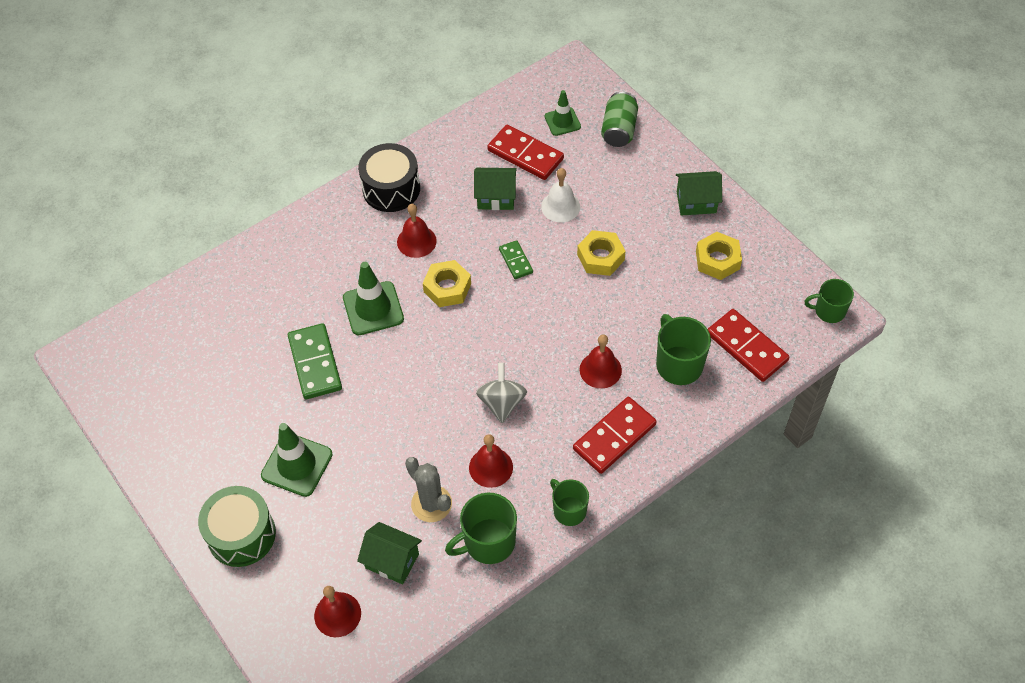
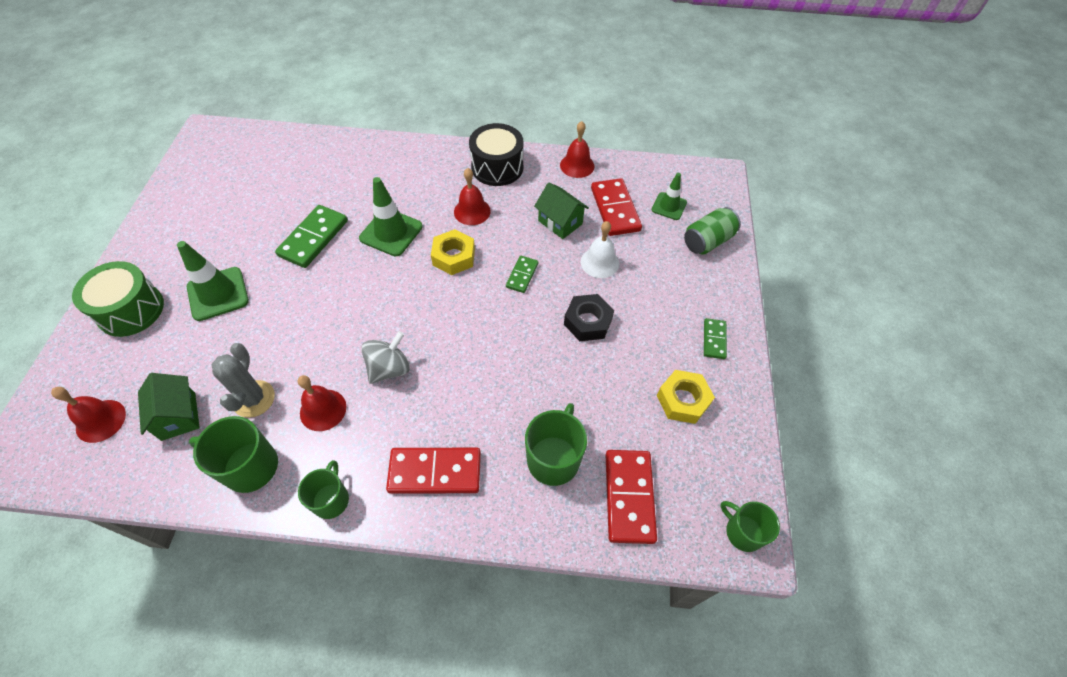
camera: 40 degrees right, 0 degrees up
yellow nut [577,230,625,276] -> black nut [564,294,614,341]
red bell [579,335,622,388] -> red bell moved to [560,121,594,178]
green house [676,171,722,216] -> green domino [704,318,727,359]

